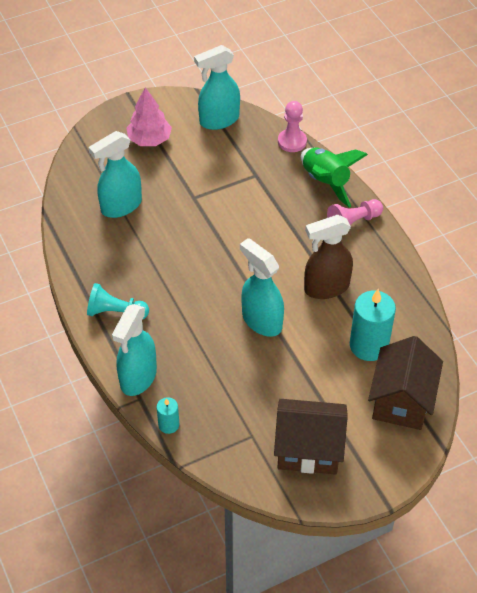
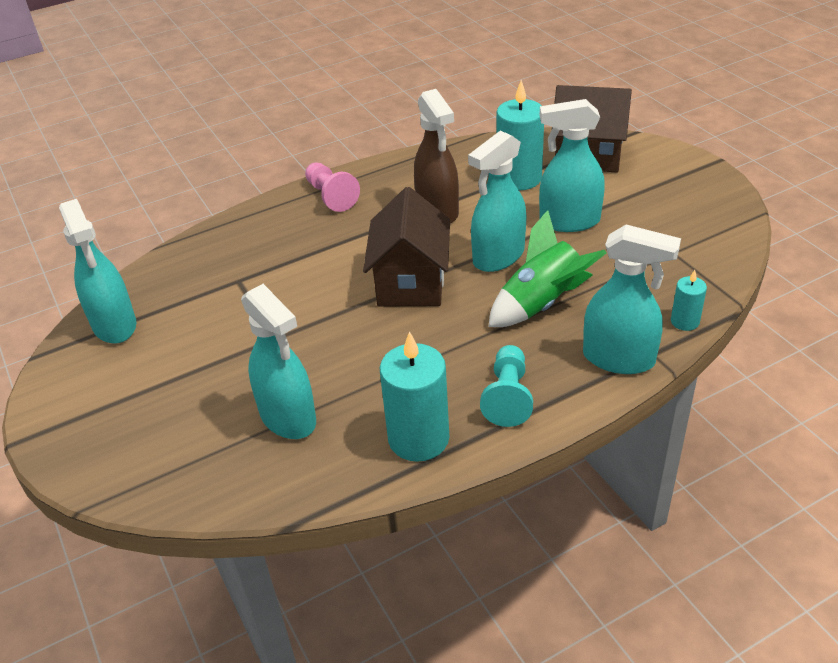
camera: 90 degrees left, 10 degrees down
pink tree [126,87,172,146] -> none
brown house [274,399,348,475] -> brown house moved to [363,187,450,307]
pink pawn [278,101,307,152] -> none
green rocket [301,147,368,208] -> green rocket moved to [488,210,607,327]
none -> turquoise candle [380,331,449,462]
none -> turquoise spray bottle [539,99,605,232]

